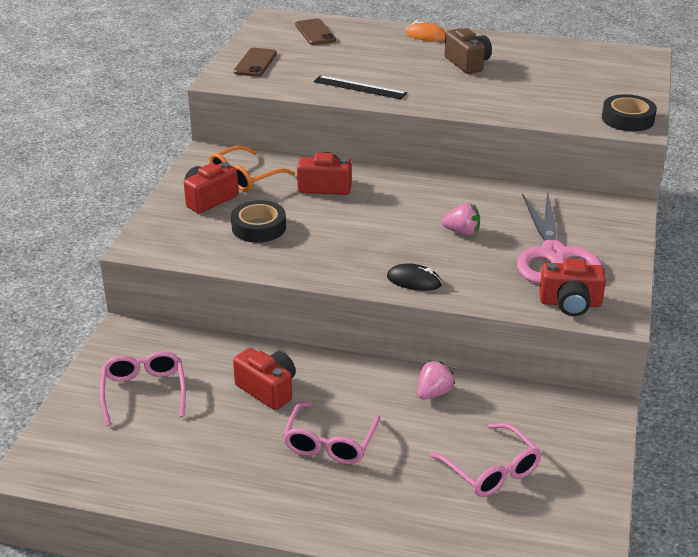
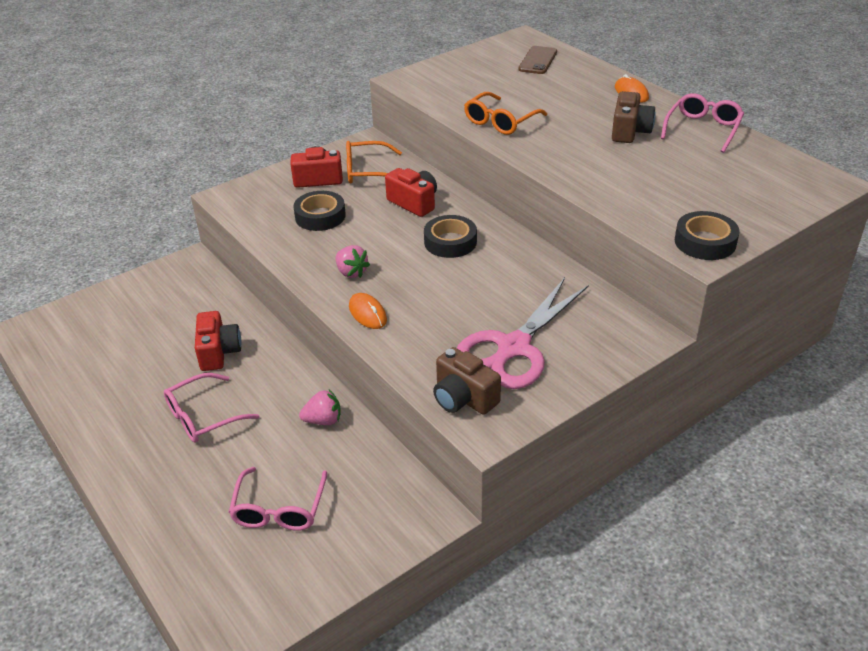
camera: 40 degrees right, 5 degrees up
pink glasses [100,351,186,426] -> pink glasses moved to [661,93,744,153]
brown phone [234,48,277,77] -> none
black ruler [314,75,407,100] -> orange glasses [464,92,547,135]
black mouse [387,263,442,291] -> orange mouse [349,293,387,329]
pink strawberry [442,203,480,236] -> pink strawberry moved to [335,245,370,278]
red camera [539,259,606,316] -> brown camera [433,347,501,414]
none -> black tape [424,215,477,258]

